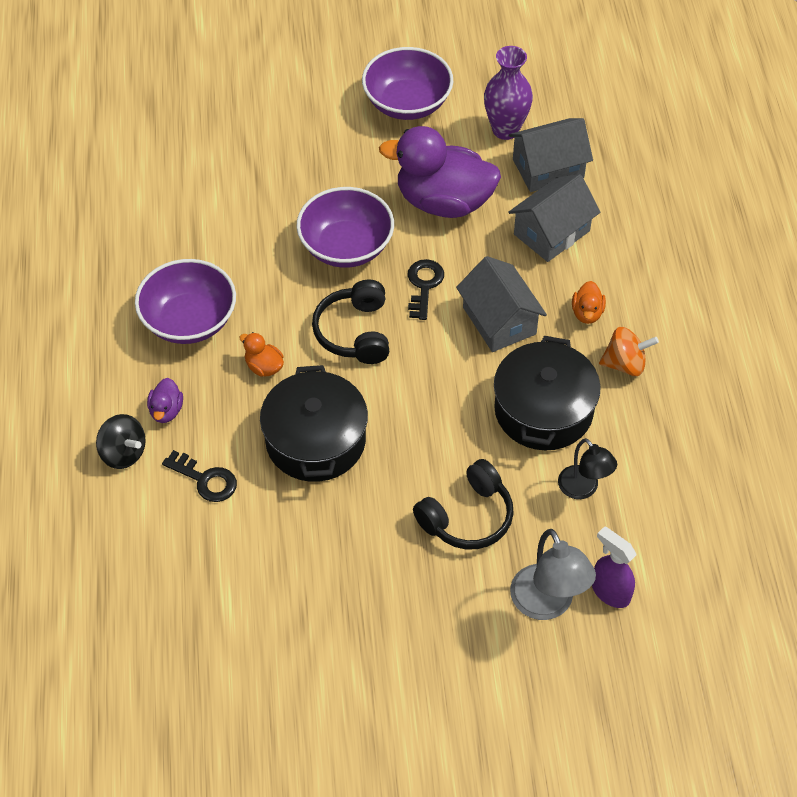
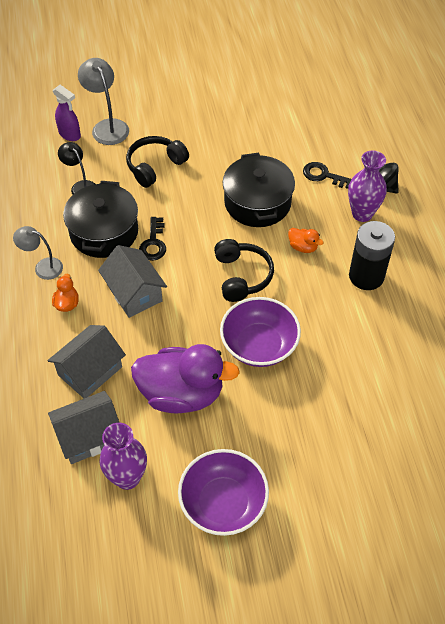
camera: 175 degrees right, 0 degrees up
purple bowl [135,259,236,344] -> black battery [349,221,395,290]
purple duck [147,378,183,423] -> purple vase [348,151,387,222]
black key [408,259,444,320] -> black key moved to [139,217,166,261]
orange spinning top [599,327,659,376] -> grey lamp [13,226,63,280]

